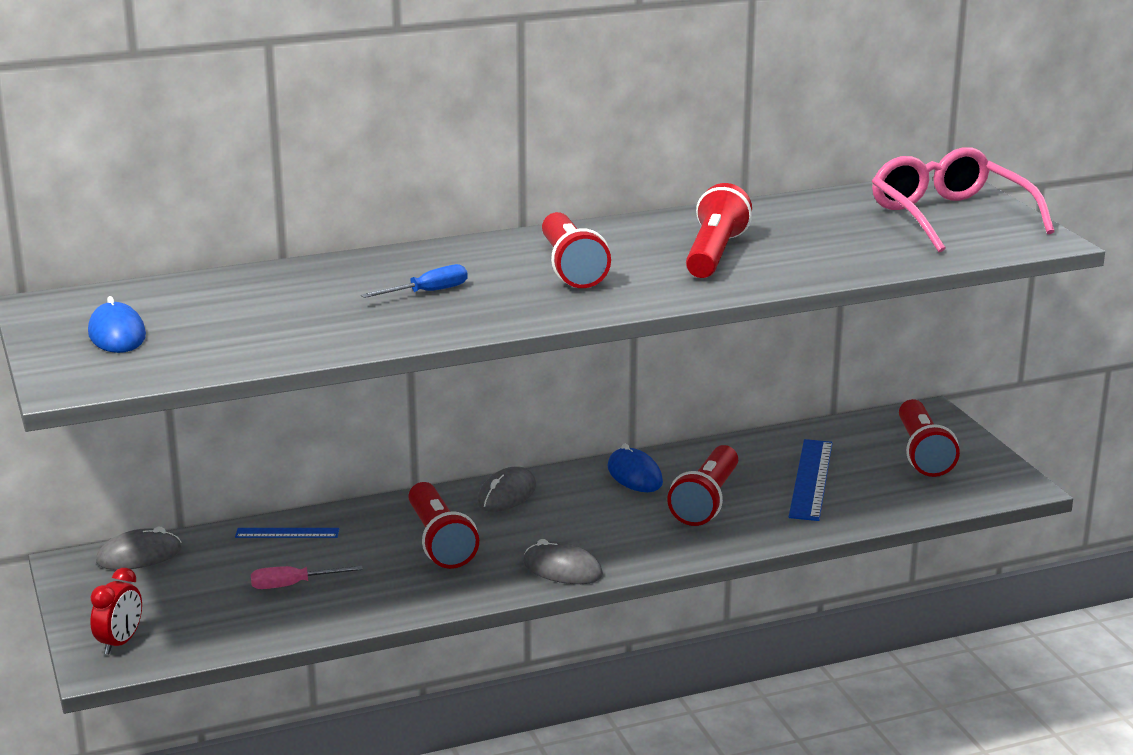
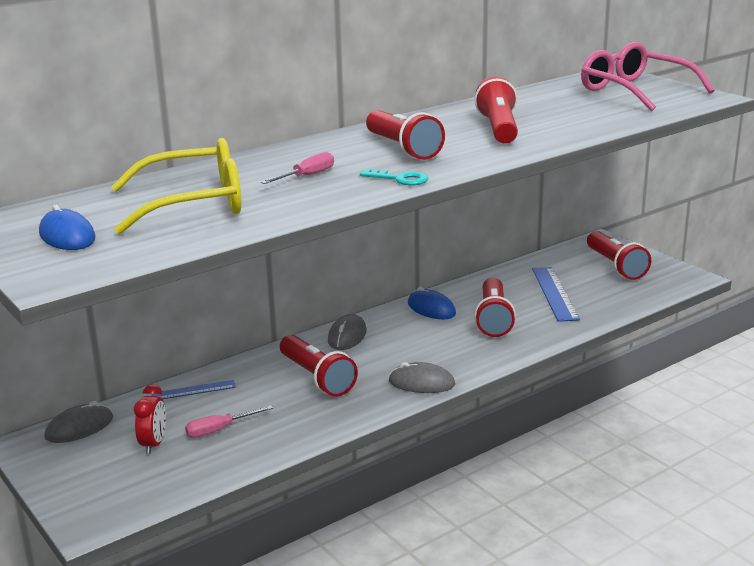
camera: 15 degrees left, 0 degrees up
red clock [90,568,142,654] -> red clock moved to [134,384,166,454]
blue screwdriver [361,264,468,298] -> pink screwdriver [261,152,334,184]
none -> yellow glasses [111,138,241,235]
none -> turquoise key [360,169,428,186]

